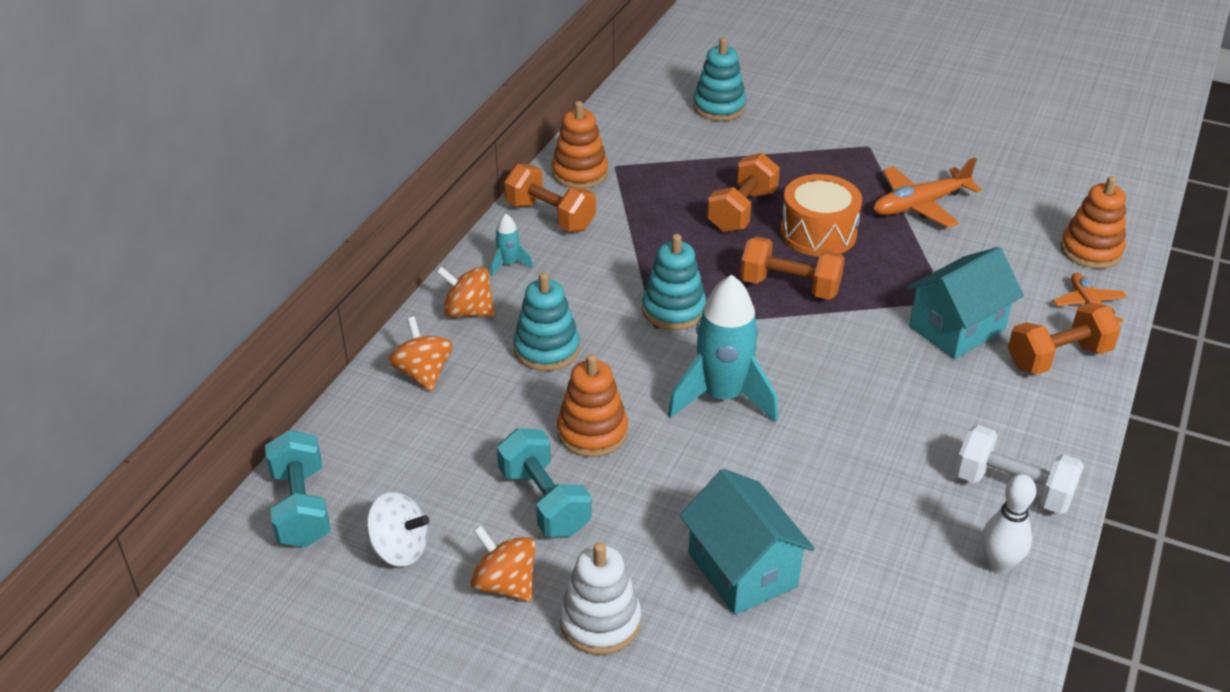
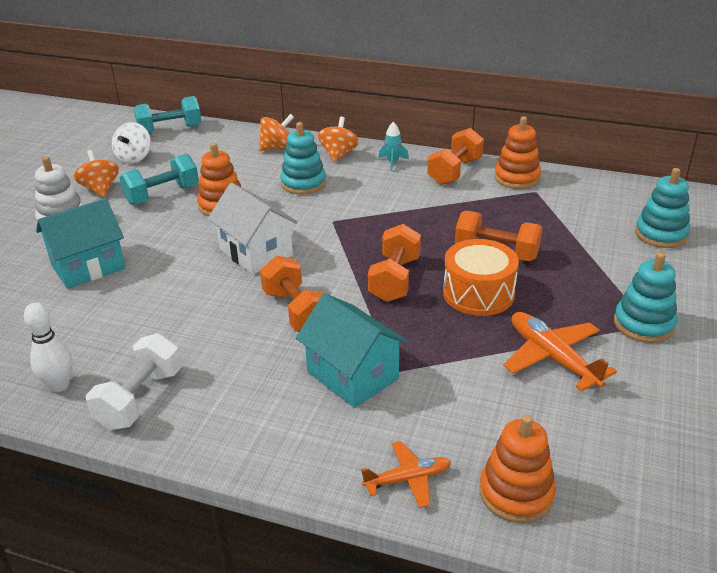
camera: 85 degrees right, 5 degrees down
orange spinning top [471,525,536,602] -> orange spinning top turned 60 degrees counterclockwise [74,150,119,197]
turquoise stacking toy [642,234,706,330] -> turquoise stacking toy moved to [614,252,678,343]
turquoise rocket [668,275,778,423] -> white house [208,183,298,274]
orange dumbbell [1008,303,1121,375] -> orange dumbbell moved to [260,256,324,332]

